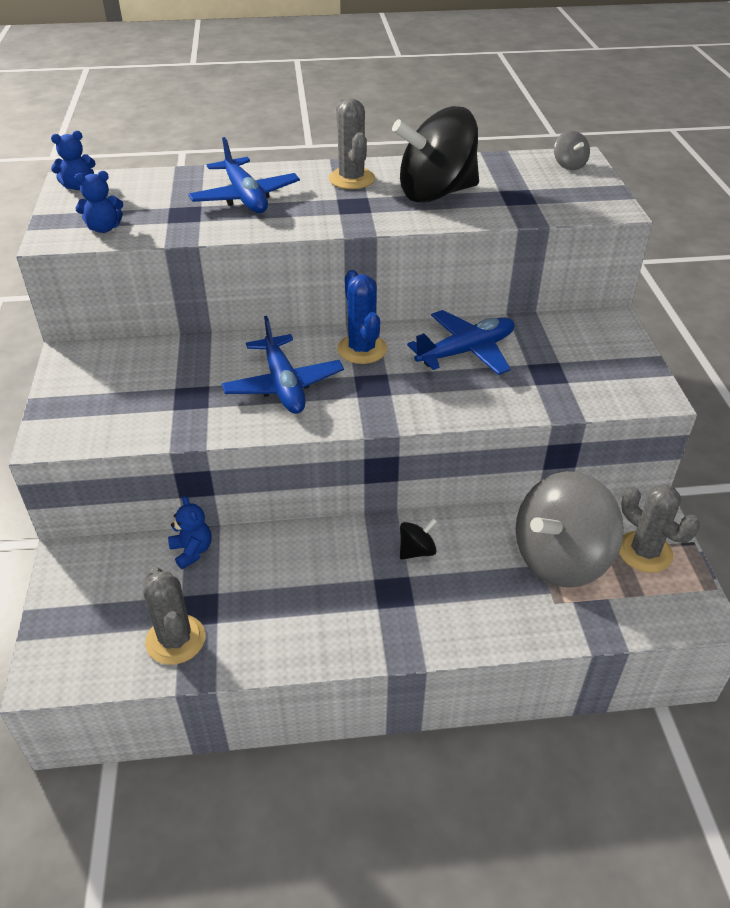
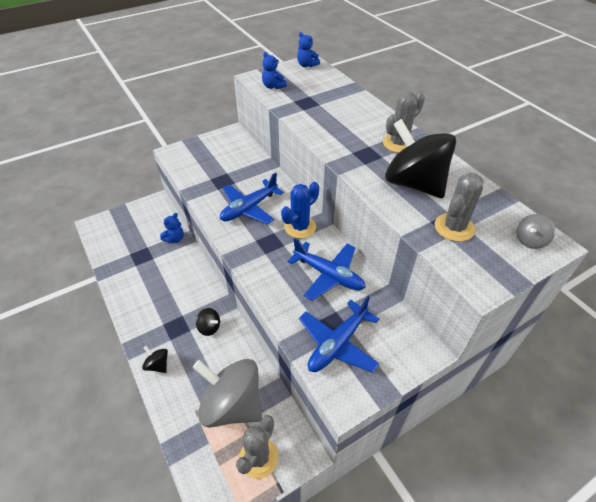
camera: 65 degrees right, 5 degrees up
grey cactus [143,567,205,665] -> grey cactus moved to [435,173,483,242]
blue plane [188,137,300,213] -> blue plane moved to [299,296,379,373]
none -> black spinning top [142,346,168,373]

